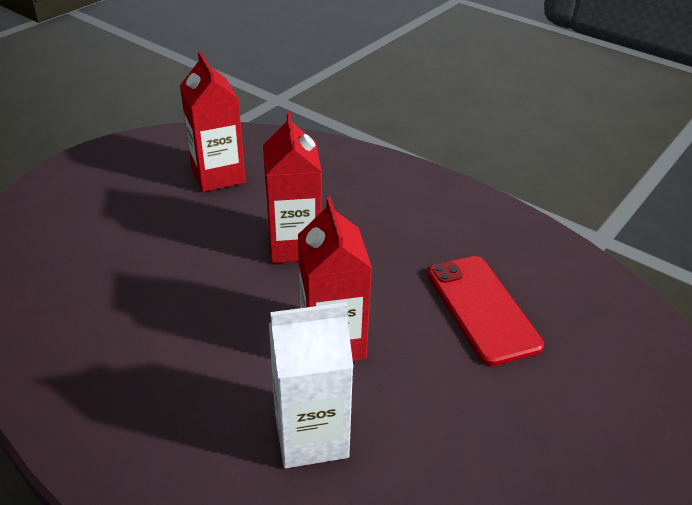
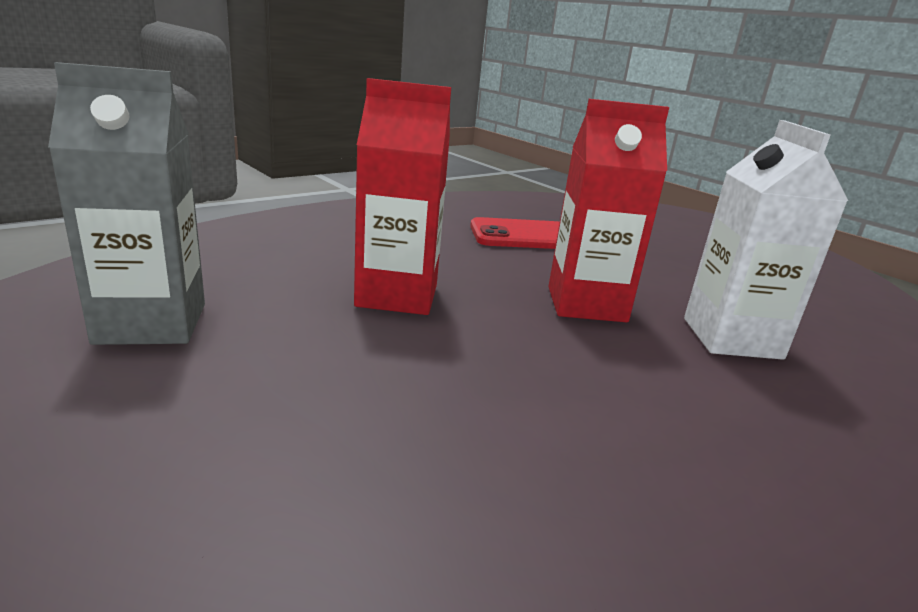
camera: 80 degrees left, 15 degrees down
red carton [180,51,246,192] -> grey carton [48,62,205,345]

